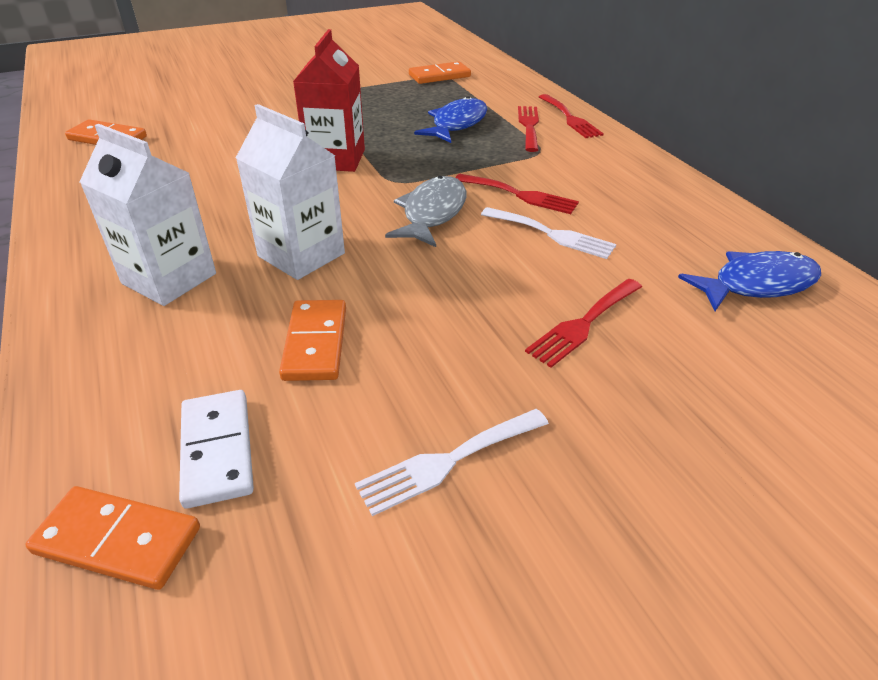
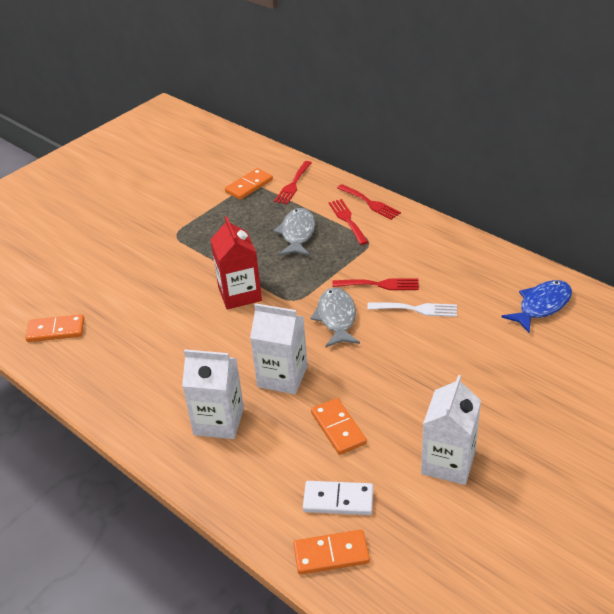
camera: 20 degrees left, 0 degrees up
white domino [179,390,254,509] -> white domino turned 45 degrees counterclockwise [303,481,373,515]
white fork [355,409,549,516] -> white carton [421,375,481,485]
blue fish [414,96,487,143] -> grey fish [274,208,315,256]
red fork [525,279,642,368] -> red fork moved to [274,161,312,204]

